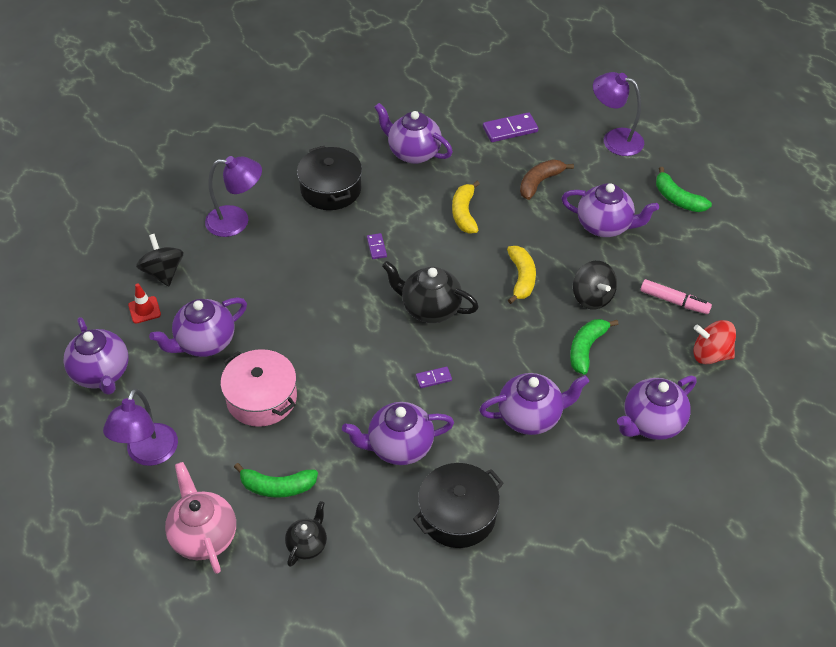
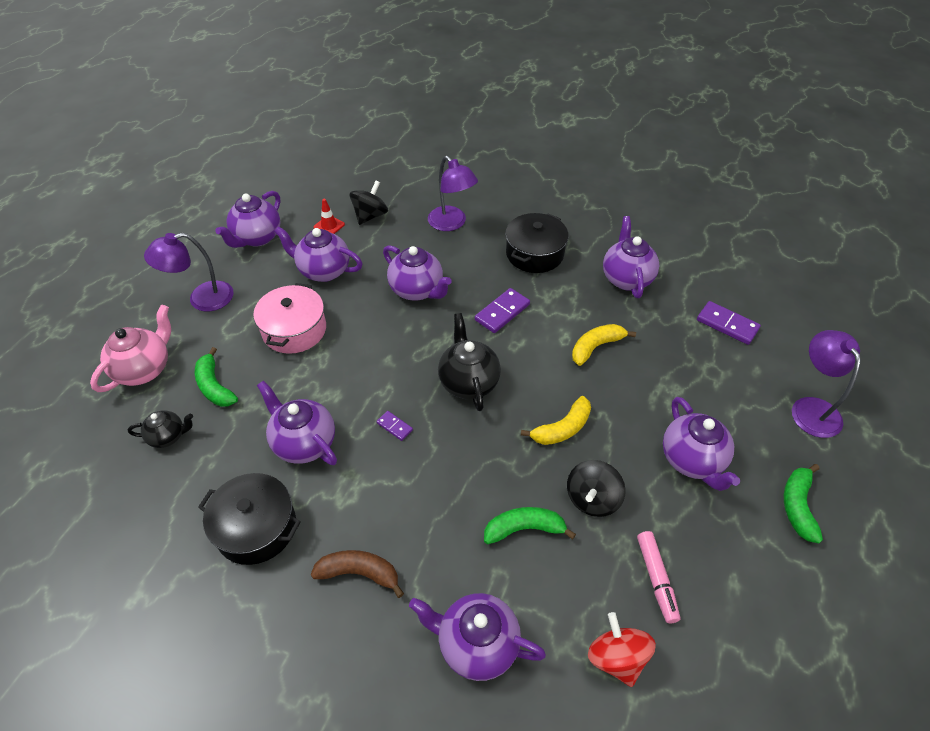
camera: 55 degrees right, 0 degrees up
purple domino [367,233,387,259] -> purple domino [475,288,530,333], size x1.81
purple teapot [479,373,589,435] -> purple teapot moved to [383,245,452,301]
brown banana [520,159,574,200] -> brown banana moved to [311,550,404,598]

